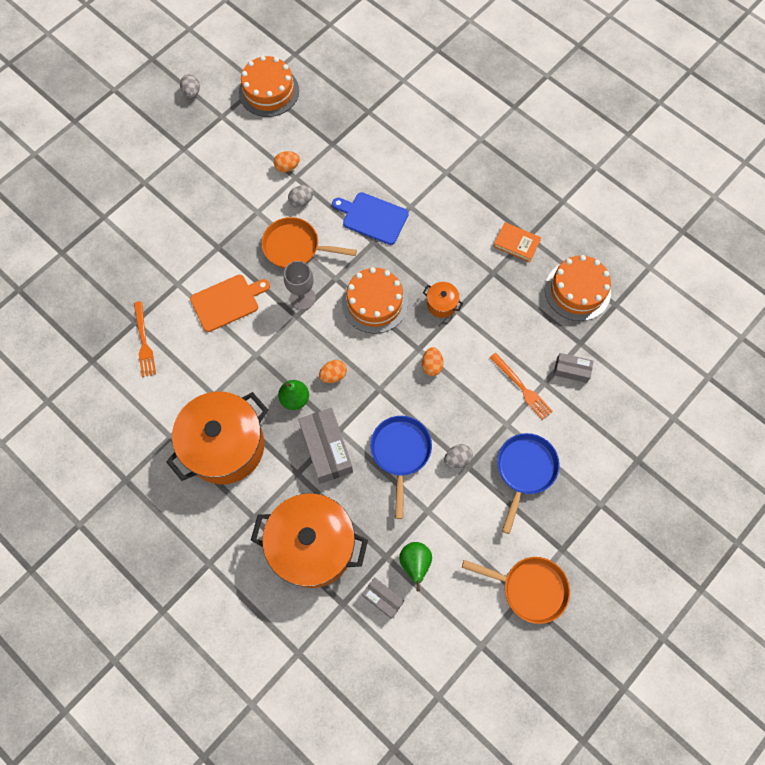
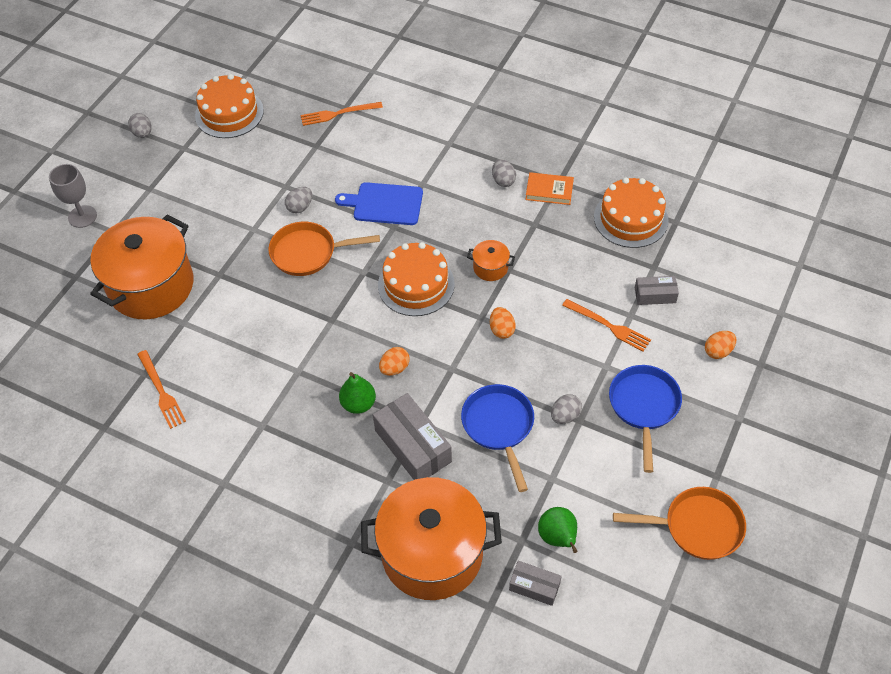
camera: 15 degrees left, 15 degrees down
orange pot [166,392,268,484] -> orange pot moved to [90,215,194,319]
orange cutting board [190,275,270,332] -> none
orange egg [274,151,300,172] -> orange egg moved to [705,331,736,359]
grey goblet [284,261,316,310] -> grey goblet moved to [49,164,97,228]
none -> orange fork [301,102,383,126]
none -> grey egg [492,159,516,187]

